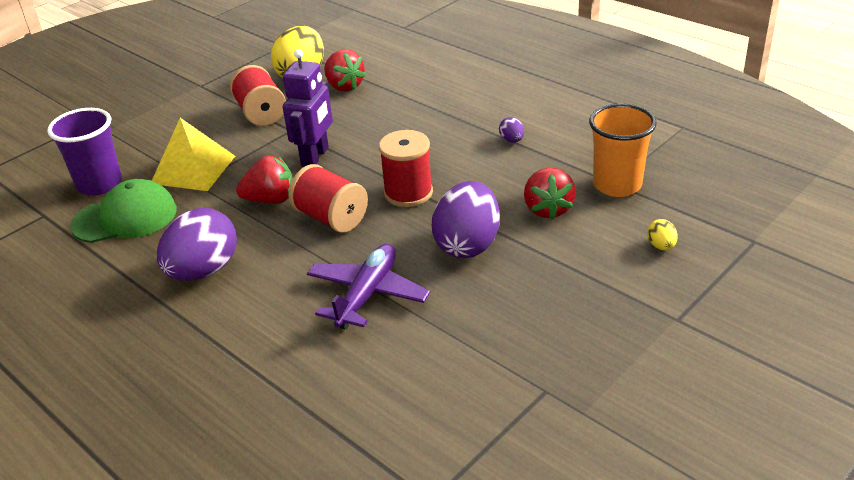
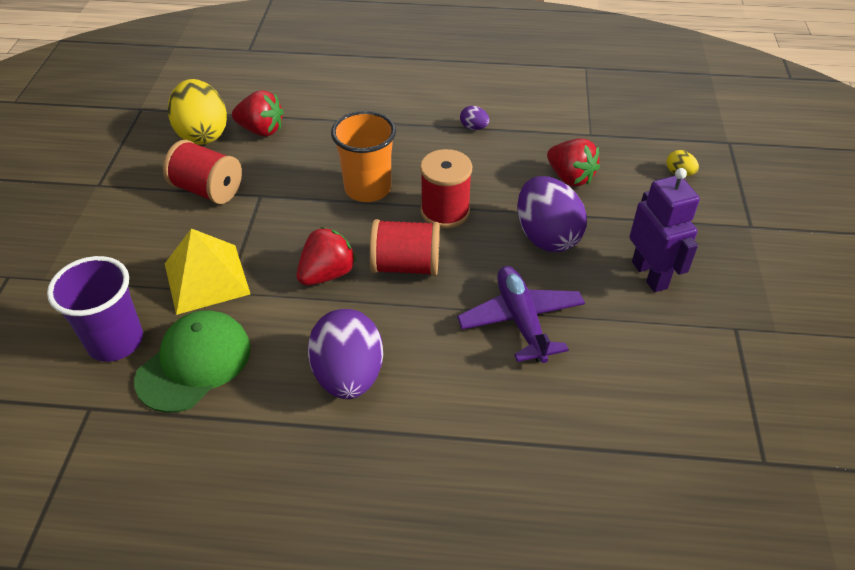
camera: 40 degrees left, 10 degrees up
purple robot [283,49,333,167] -> purple robot moved to [629,168,700,292]
orange cup [589,104,657,197] -> orange cup moved to [331,111,396,202]

